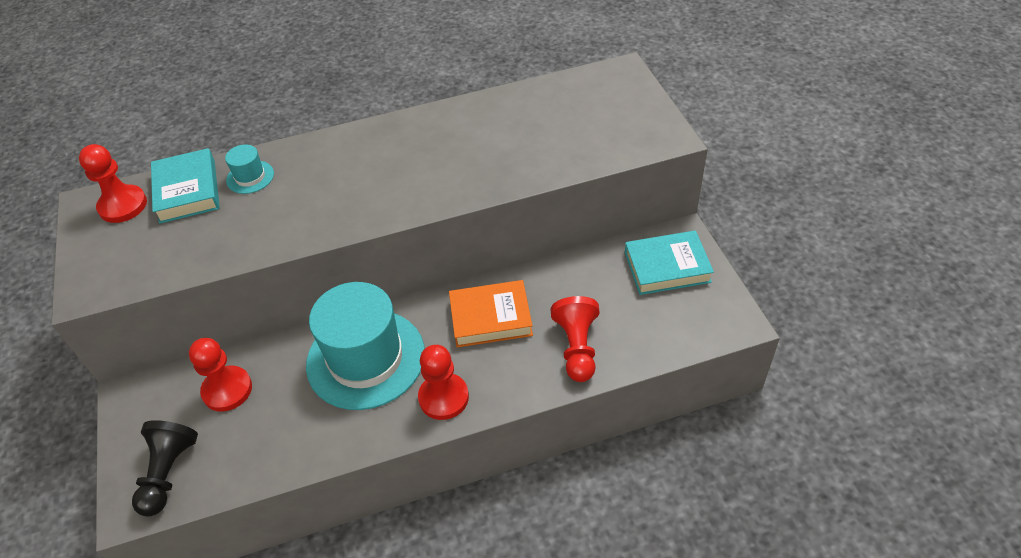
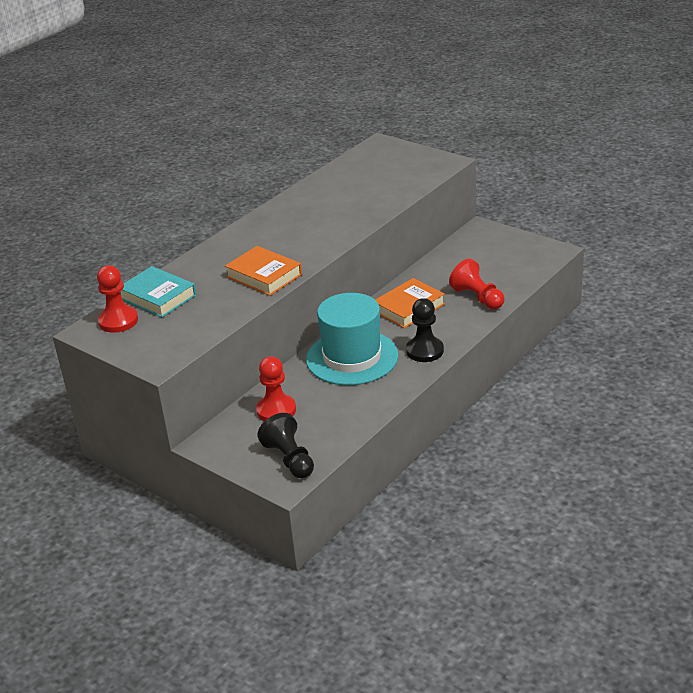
camera: 35 degrees left, 15 degrees down
turquoise hat [225,144,274,194] -> none
red pawn [418,345,469,420] -> black pawn [406,298,444,362]
turquoise book [625,230,714,295] -> none
none -> orange book [225,246,302,296]

